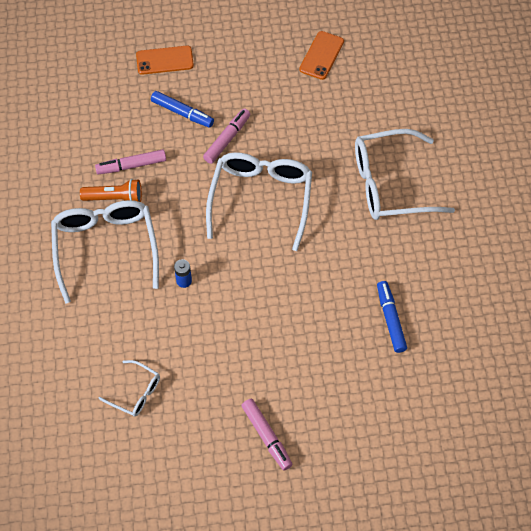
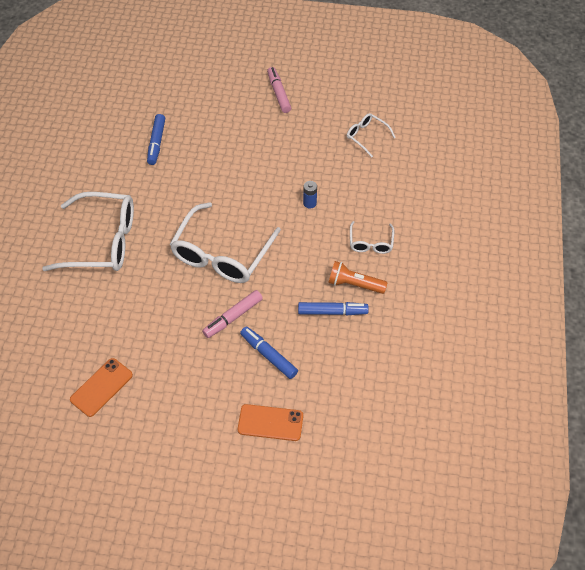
camera: 165 degrees left, 5 degrees down
white glasses [51,200,159,303] -> white glasses [350,221,394,254], size x0.49
pink marker [95,149,166,174] -> blue marker [298,302,369,315]

